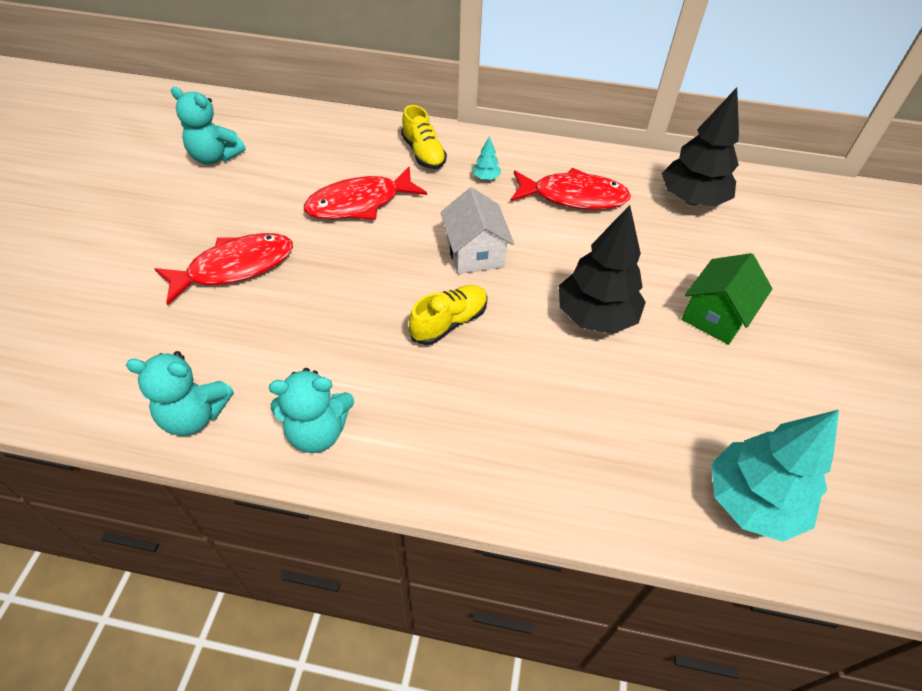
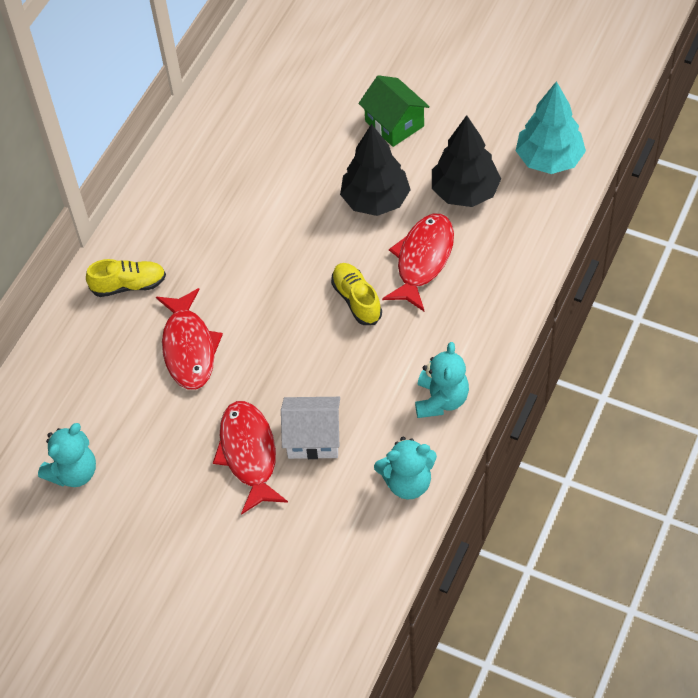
camera: 70 degrees left, 5 degrees up
turquoise teddy bear [126,351,234,436] -> turquoise teddy bear turned 60 degrees clockwise [374,437,437,500]
white house [441,187,514,274] -> white house moved to [281,397,340,459]
turquoise tree [473,137,501,180] -> none
red fish [511,168,631,210] -> red fish moved to [382,214,454,311]
black tree [662,87,739,206] -> black tree moved to [432,115,501,207]

